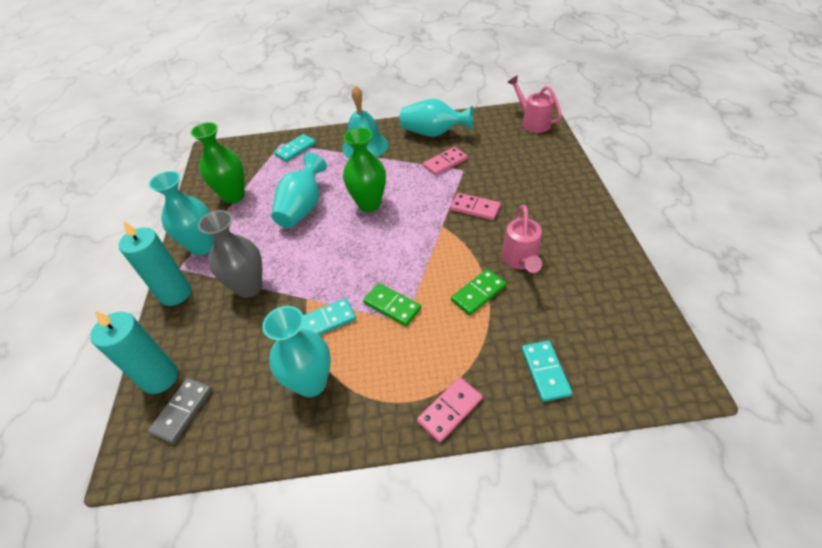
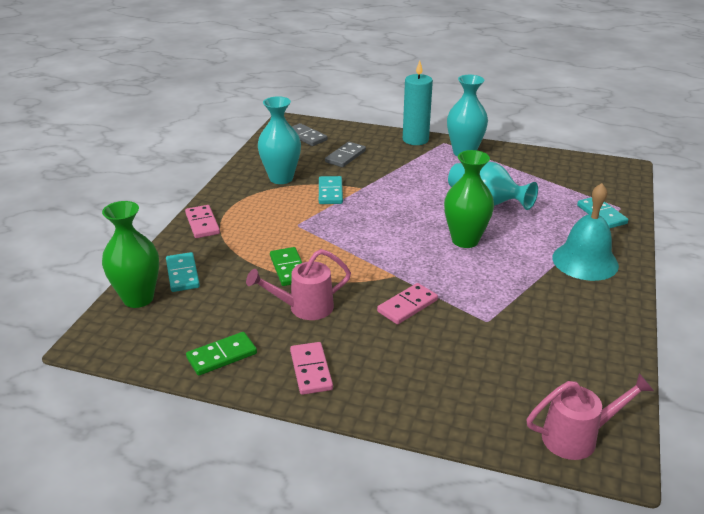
camera: 110 degrees right, 15 degrees down
turquoise candle [90,311,178,394] -> none
green vase [190,122,245,203] -> green vase moved to [102,201,159,308]
grey vase [198,210,262,298] -> none
green domino [363,283,421,326] -> green domino moved to [186,332,257,376]
turquoise vase [400,99,474,137] -> none
pink domino [423,147,467,176] -> pink domino moved to [290,342,333,395]
pink watering can [501,205,542,273] -> pink watering can turned 45 degrees counterclockwise [246,249,351,320]
turquoise domino [521,341,572,402] -> turquoise domino turned 60 degrees clockwise [166,252,200,292]
none -> grey domino [325,142,366,167]

